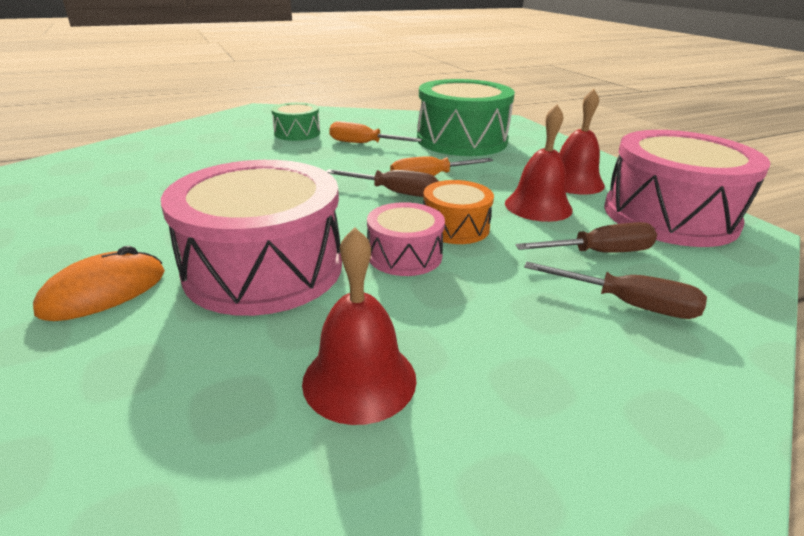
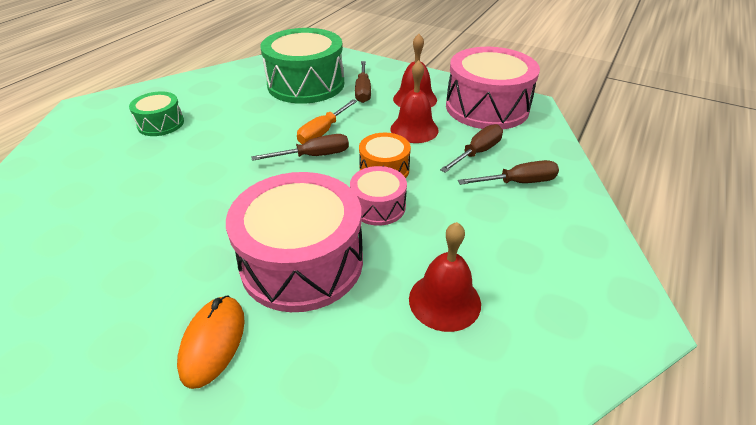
camera: 35 degrees left, 10 degrees up
orange screwdriver [329,121,422,143] -> none
none -> brown screwdriver [355,61,371,103]

